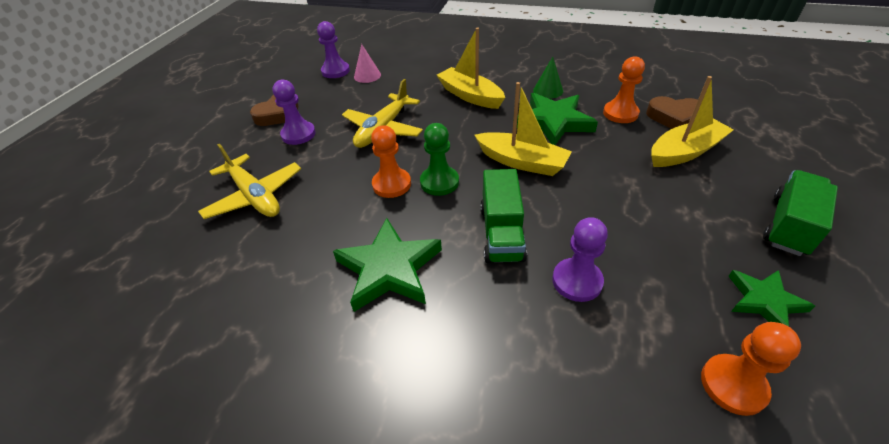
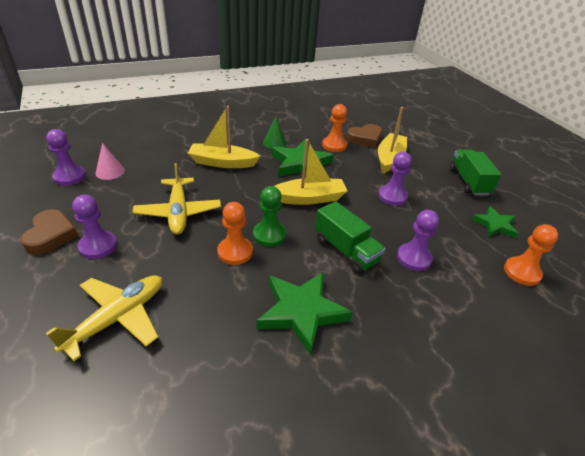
camera: 45 degrees left, 5 degrees down
yellow plane [198,144,301,219] -> yellow plane turned 60 degrees counterclockwise [46,275,162,361]
none -> purple pawn [378,152,412,206]

